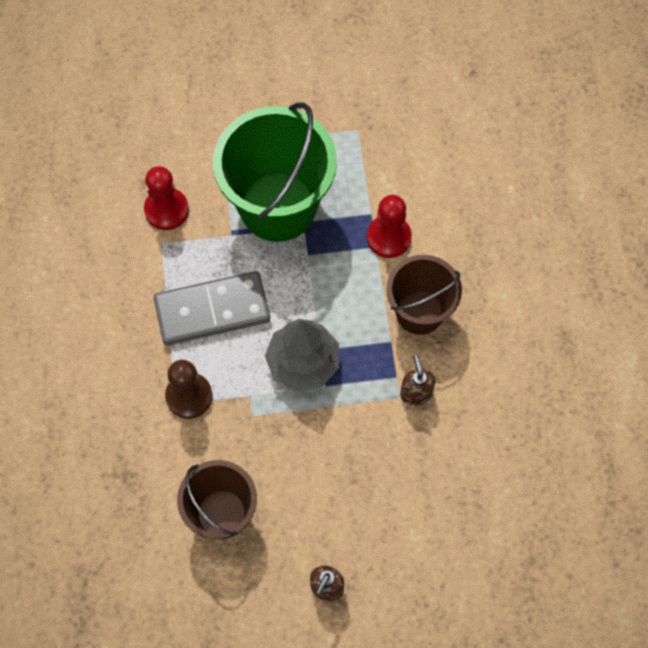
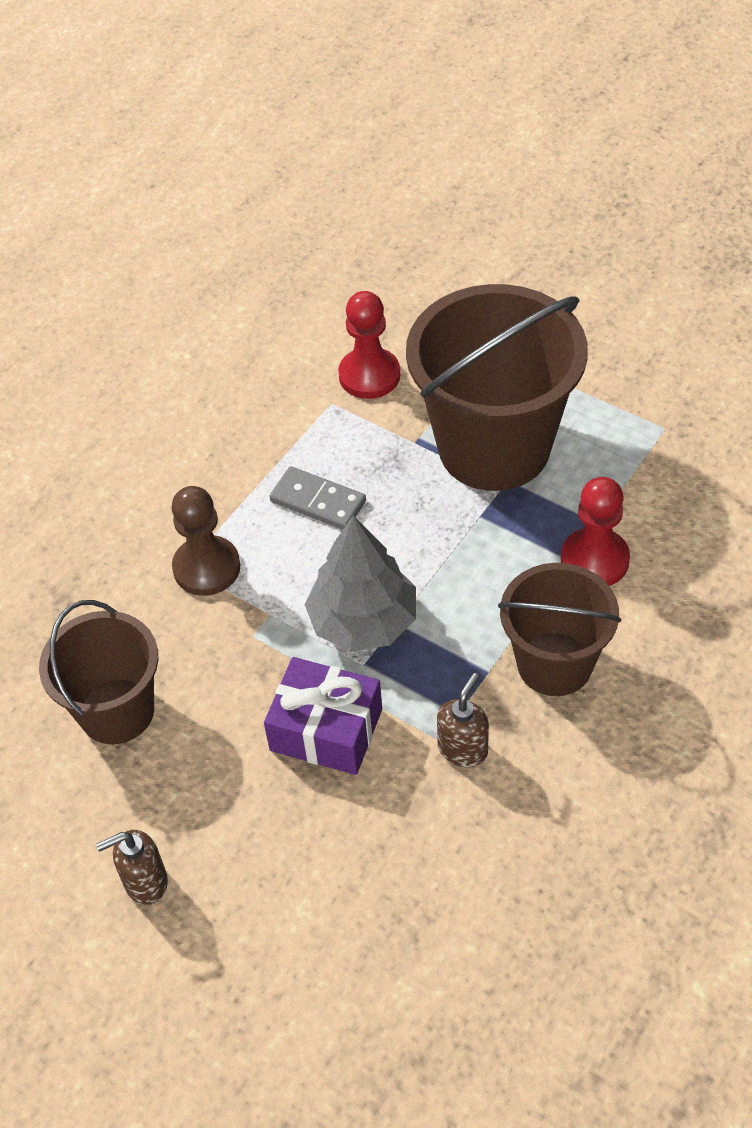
camera: 45 degrees right, 15 degrees down
grey domino [154,271,270,345] -> grey domino [269,466,366,530], size x0.57
green bucket [213,102,337,242] -> brown bucket [406,284,588,491]
none -> purple gift [264,657,382,775]

